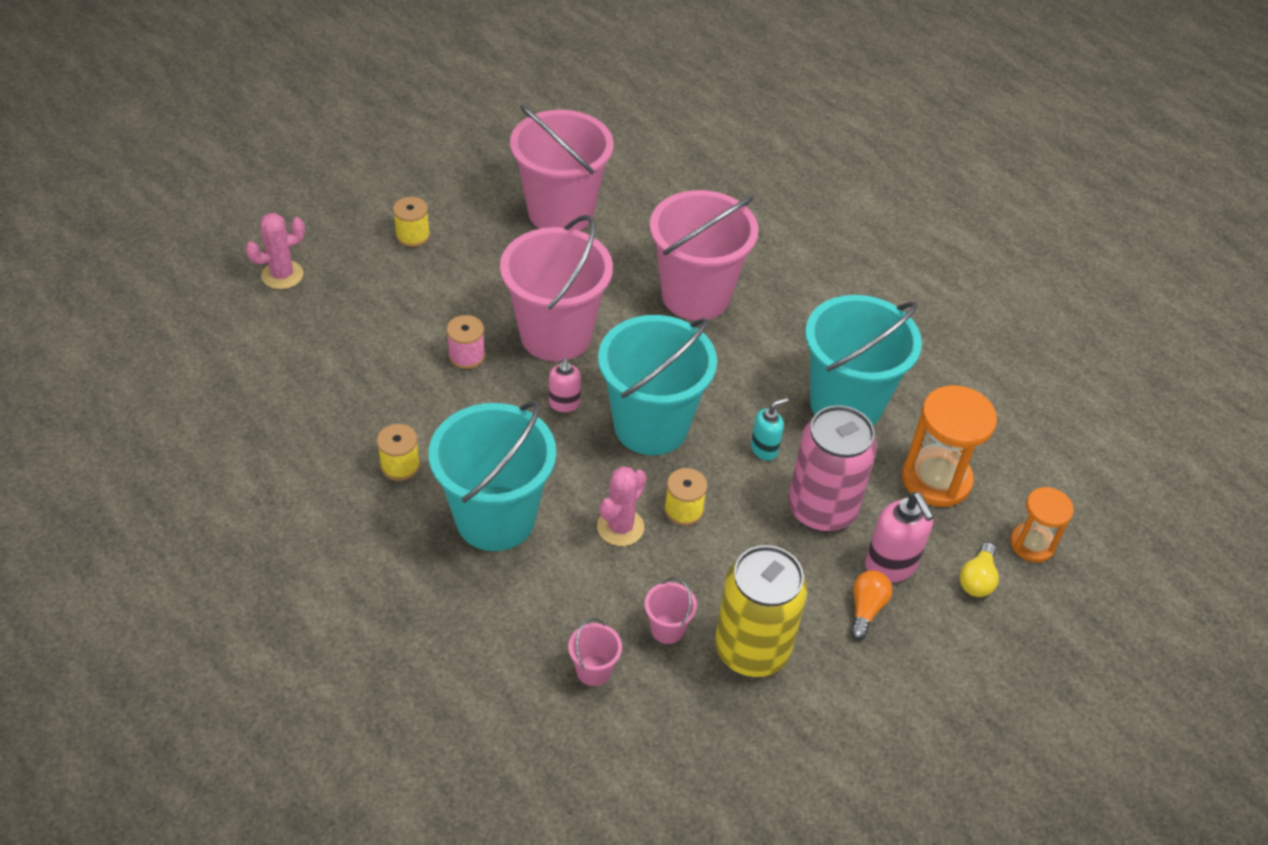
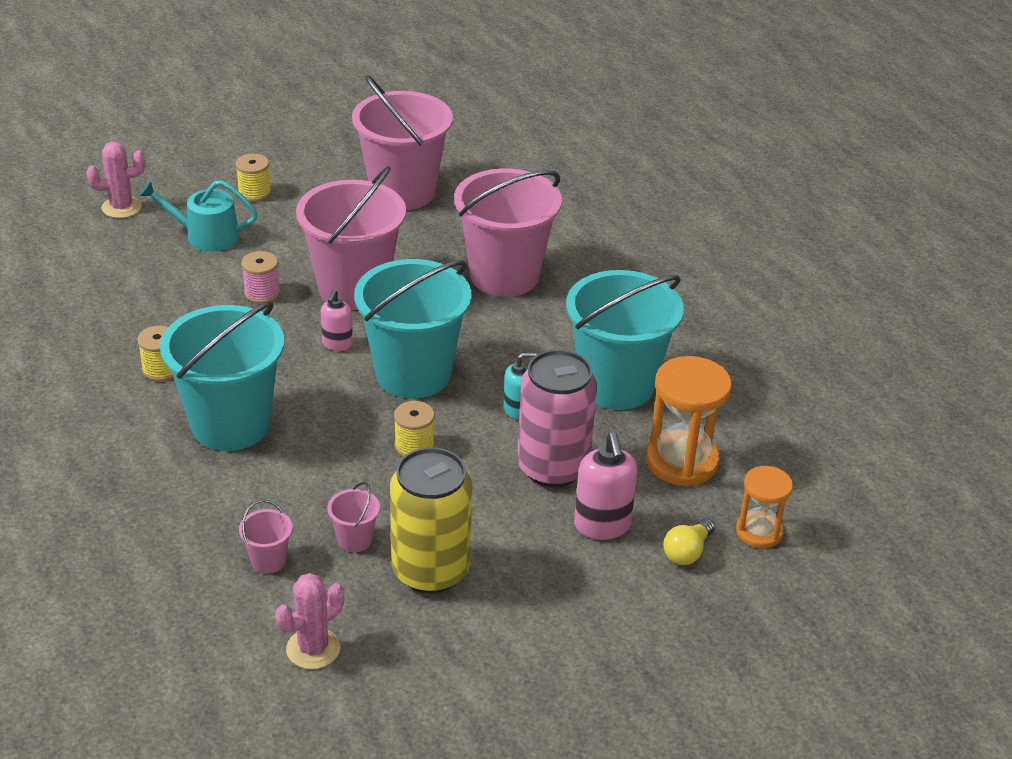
camera: 15 degrees right, 10 degrees down
pink cactus [597,466,646,546] -> pink cactus moved to [275,573,344,669]
orange light bulb [850,570,892,640] -> none
none -> turquoise watering can [139,180,258,252]

